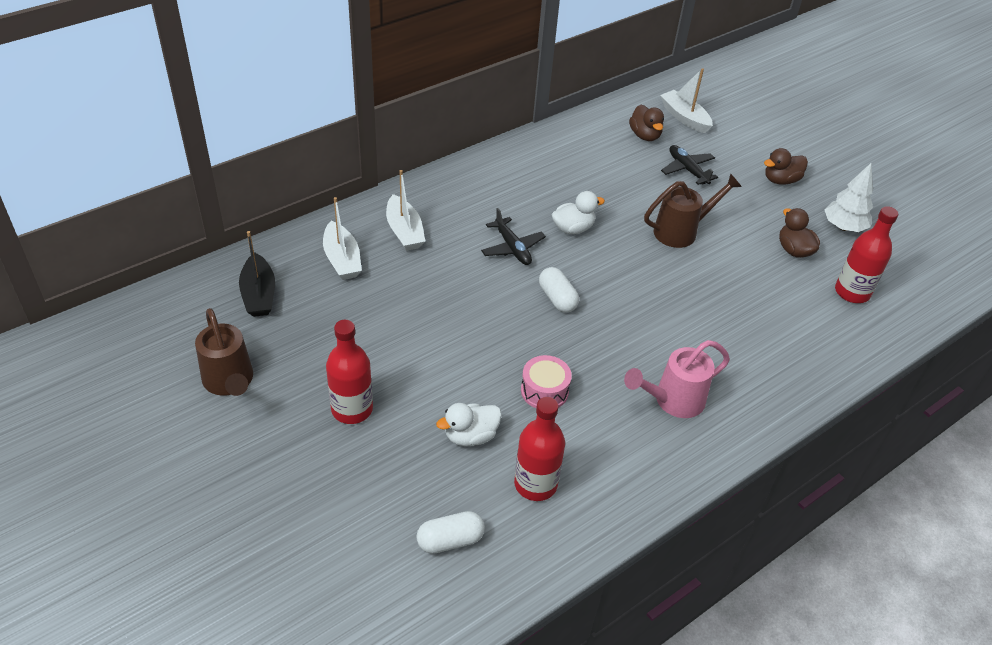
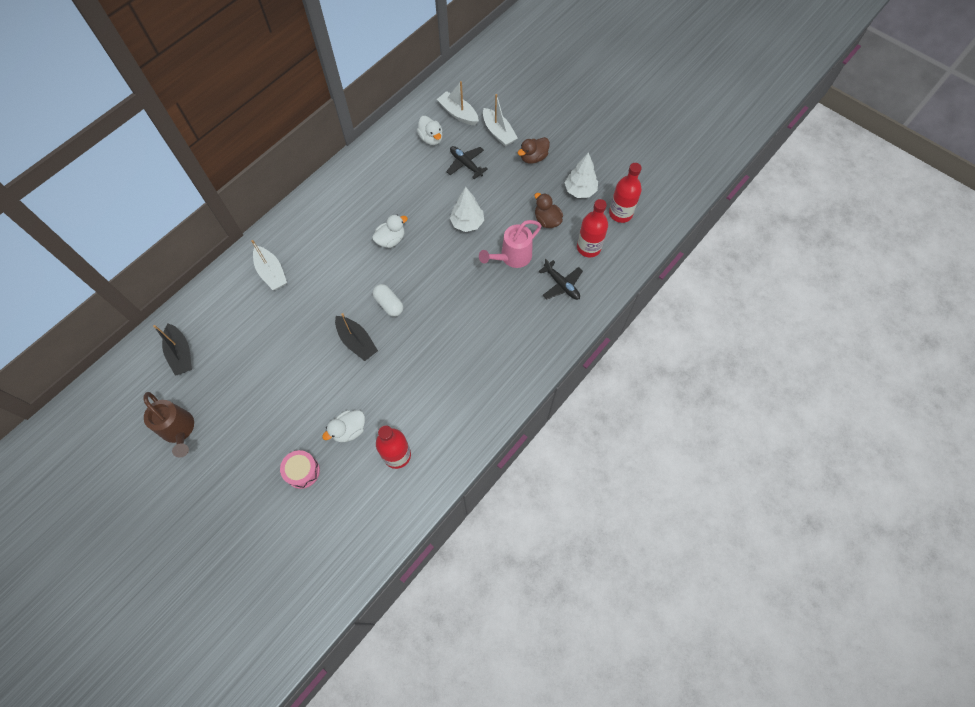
camera: 10 degrees left, 20 degrees up
white boat [323,197,362,280] -> white boat moved to [483,94,518,146]
red bottle [326,320,373,424] -> red bottle moved to [609,163,642,223]
white capsule [416,511,485,554] -> none
black plane [481,208,546,265] -> black plane moved to [539,259,583,300]
pink drum [521,355,572,408] -> pink drum moved to [280,450,320,489]
pink watering can [624,340,730,418] -> pink watering can moved to [479,220,541,268]
brown duck [629,104,664,141] -> white duck [417,116,443,145]
brown watering can [644,173,742,248] -> white tree [450,187,484,232]
none -> black boat [335,313,378,361]

